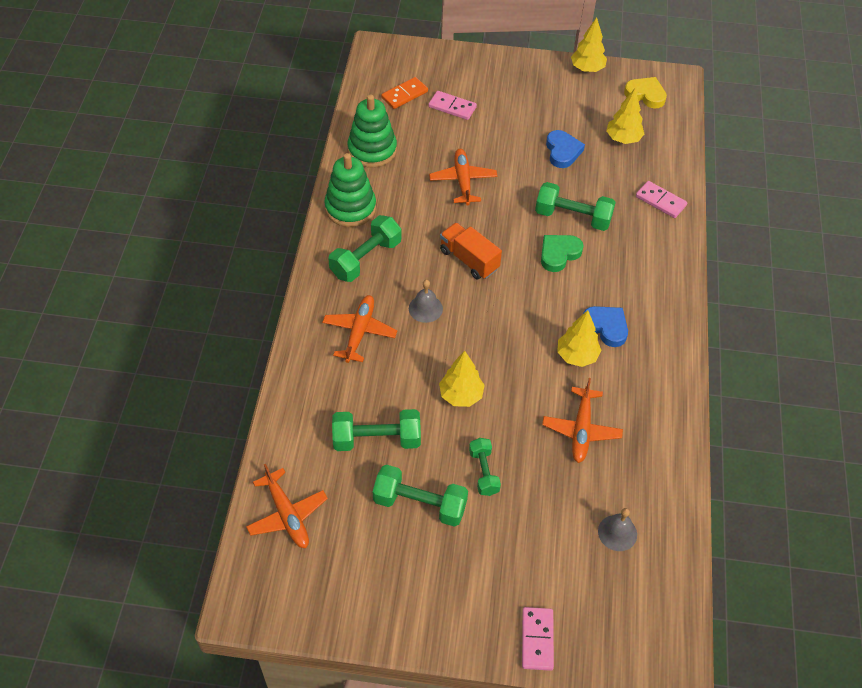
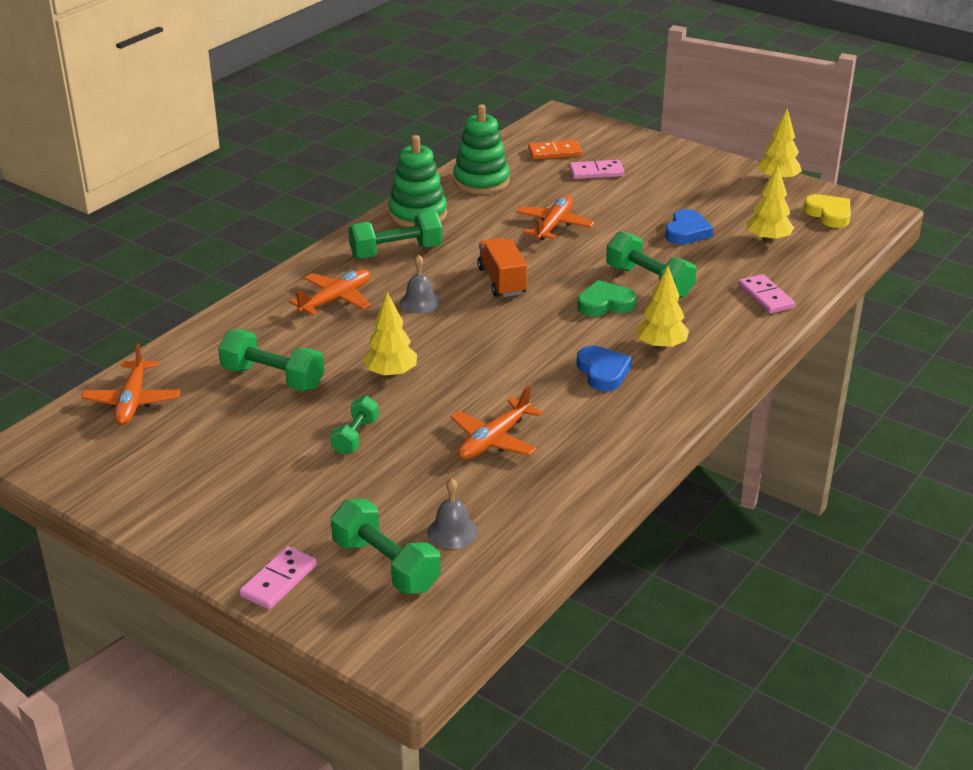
camera: 30 degrees right, 20 degrees down
green dumbbell [373,465,468,527] -> green dumbbell moved to [331,499,441,594]
pink domino [429,91,477,120] -> pink domino turned 60 degrees counterclockwise [569,160,624,179]
yellow tree [557,310,602,367] -> yellow tree moved to [636,266,689,350]

